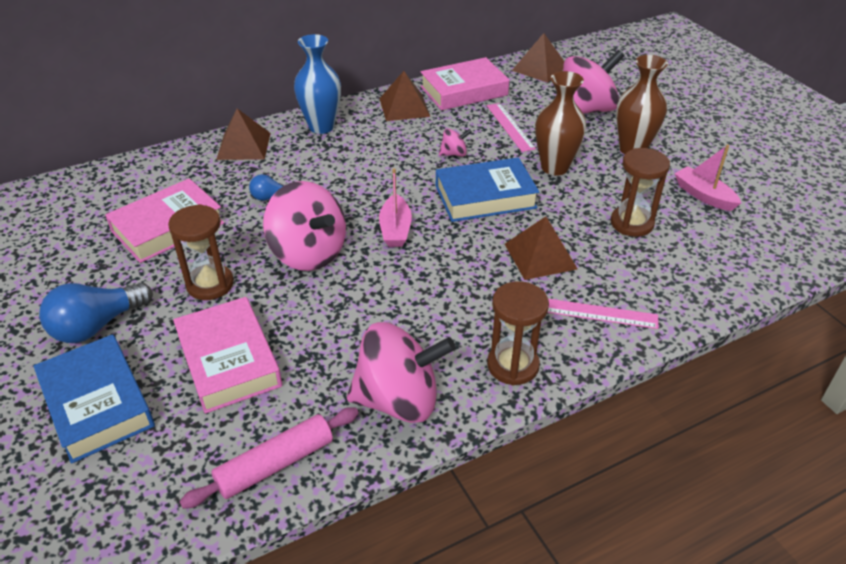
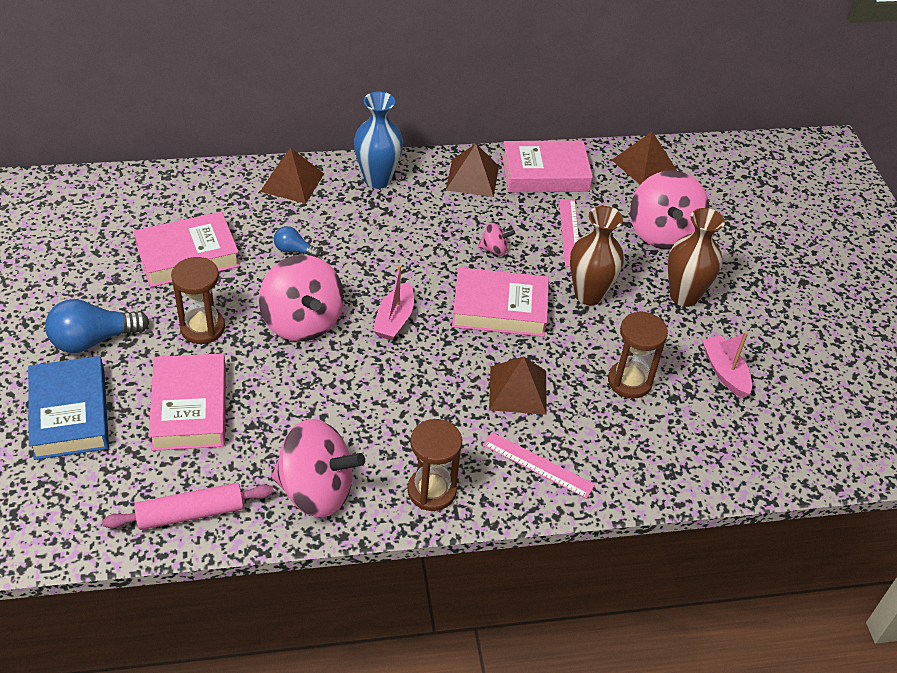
camera: 15 degrees right, 5 degrees up
blue book [436,157,539,222] -> pink book [452,267,549,337]
pink spinning top [563,50,624,114] -> pink spinning top turned 105 degrees clockwise [630,171,710,250]

